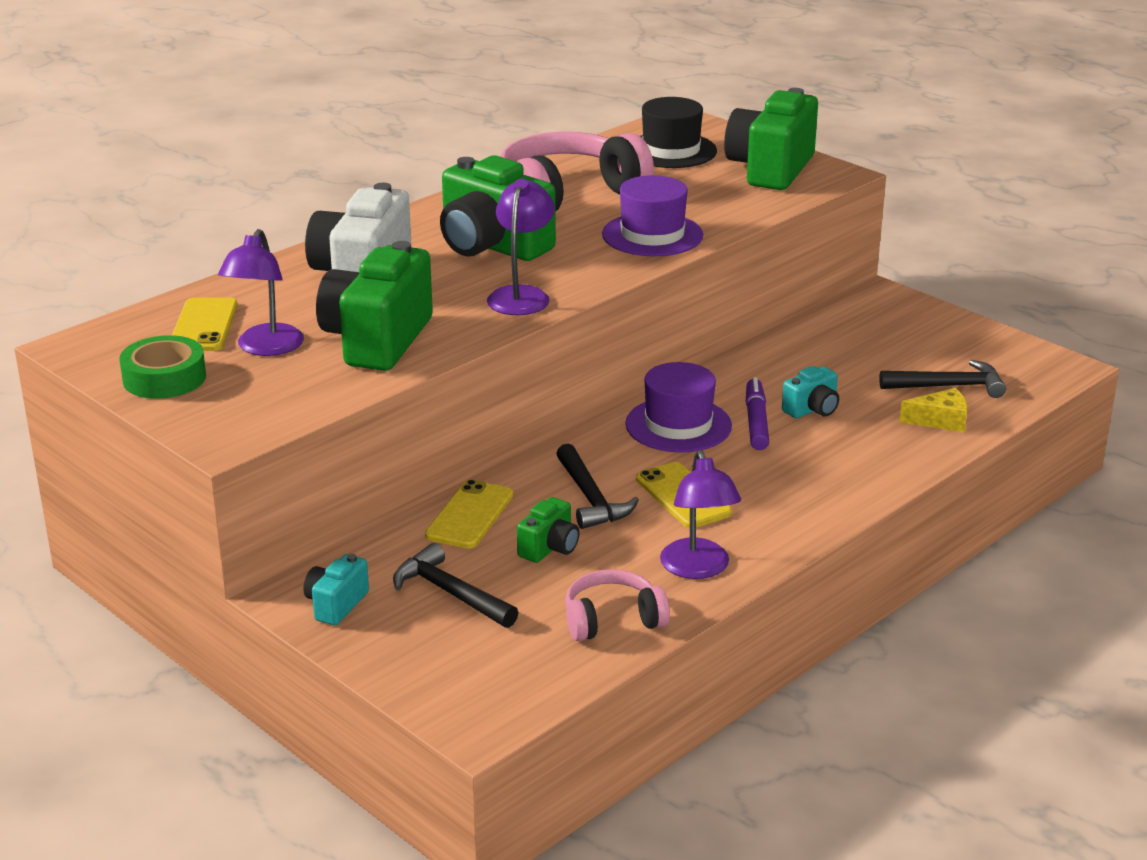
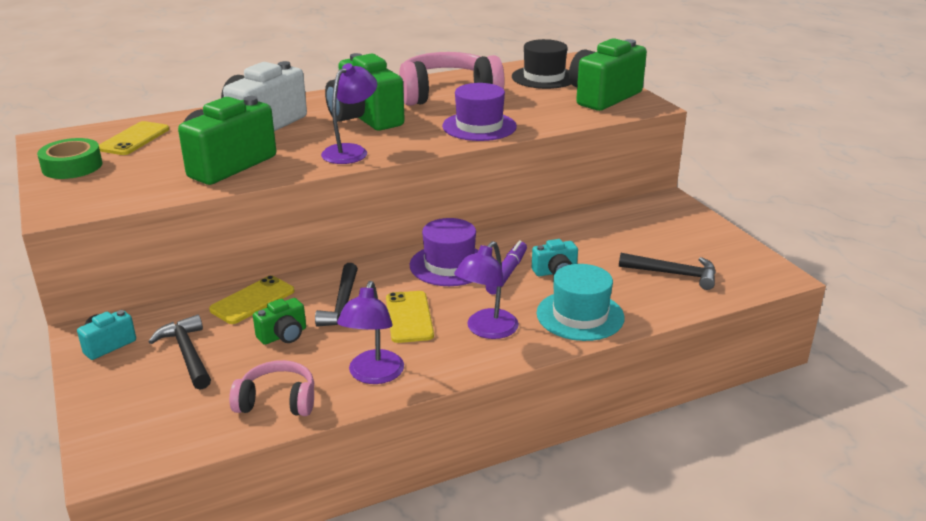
camera: 20 degrees right, 0 degrees up
purple lamp [218,229,304,356] -> purple lamp moved to [454,241,519,339]
yellow cheese [899,388,968,432] -> none
none -> turquoise hat [537,264,625,341]

